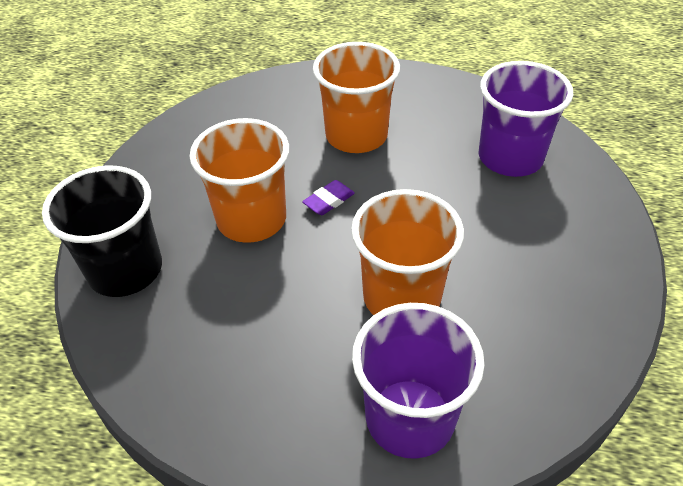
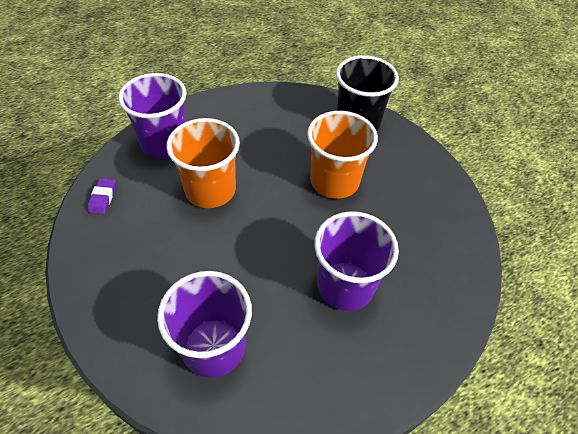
camera: 135 degrees right, 5 degrees up
purple eraser [302,180,355,215] -> purple eraser moved to [88,178,116,214]
orange cup [313,42,400,153] -> purple cup [314,211,399,311]

